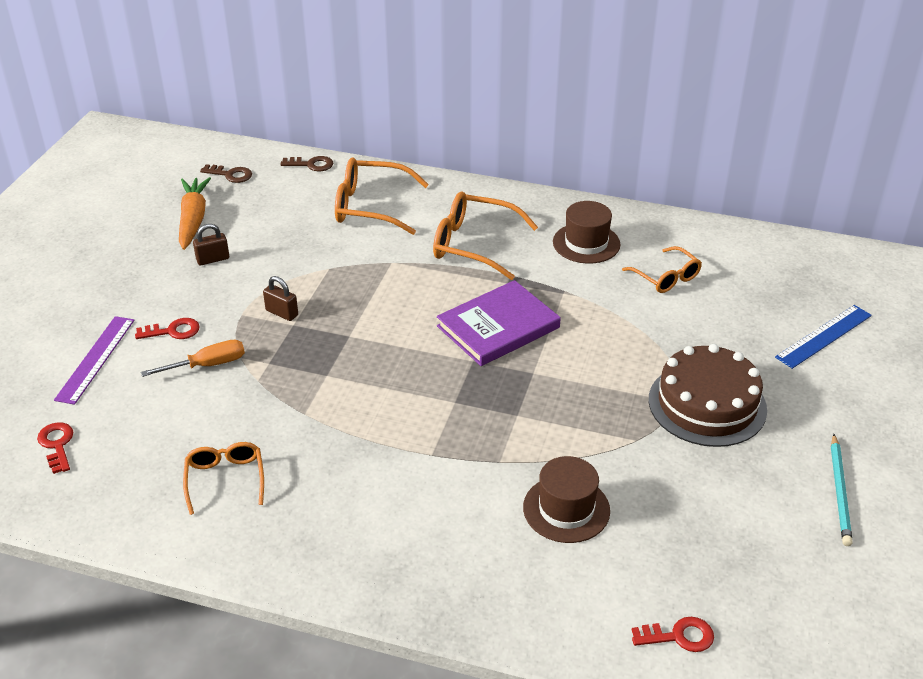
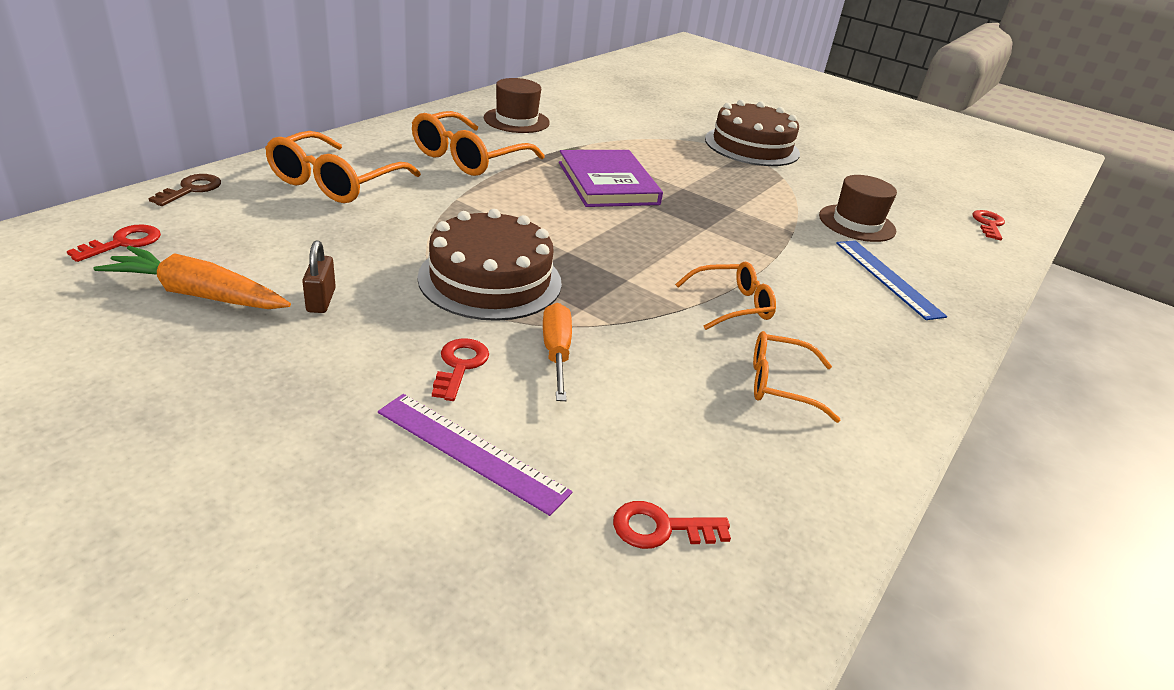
camera: 75 degrees left, 5 degrees down
brown key [200,164,252,183] -> red key [67,225,161,262]
brown padlock [263,276,298,321] -> brown cake [417,209,562,321]
orange glasses [622,246,702,293] -> orange glasses moved to [675,262,776,330]
blue ruler [775,305,872,369] -> blue ruler moved to [836,240,947,320]
turquoise pencil [831,434,853,546] -> none

